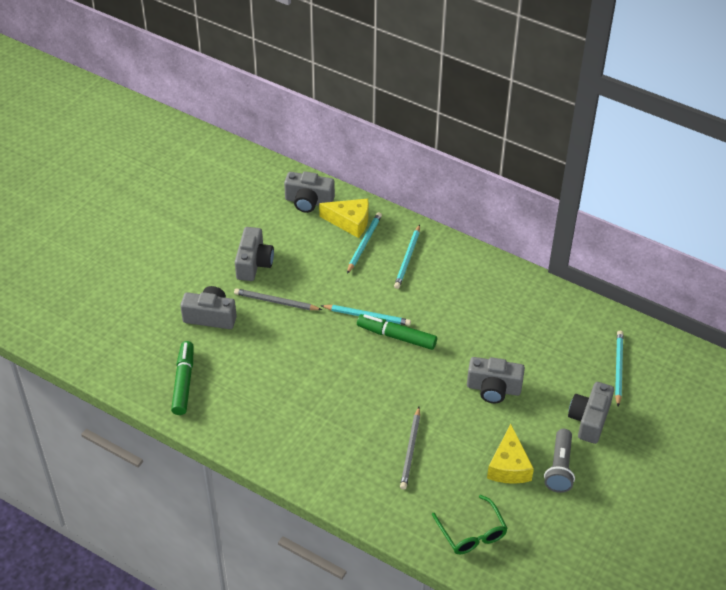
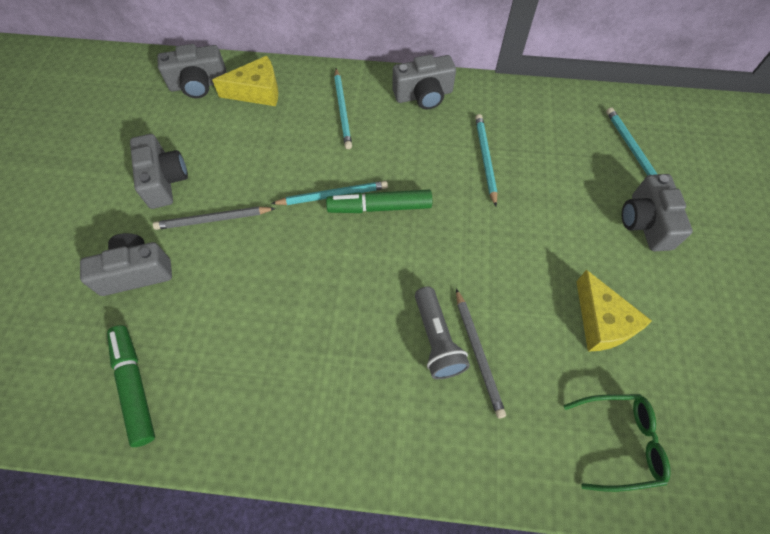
camera: 25 degrees left, 15 degrees up
turquoise pencil [347,212,382,274] -> turquoise pencil moved to [475,114,498,207]
green glasses [432,495,508,554] -> green glasses turned 45 degrees counterclockwise [564,394,671,492]
grey camera [467,357,525,403] -> grey camera moved to [392,55,456,109]
grey flashlight [544,429,575,493] -> grey flashlight moved to [415,286,470,379]

